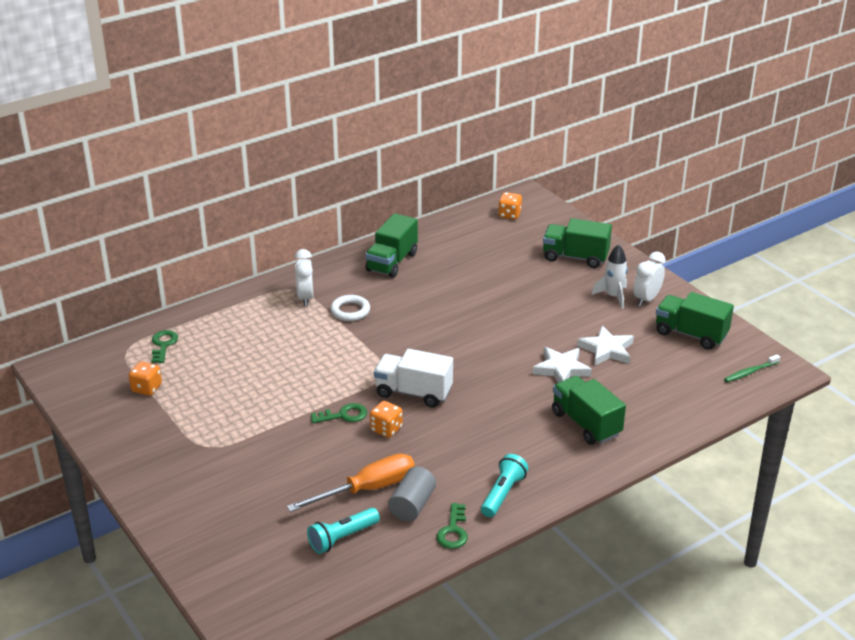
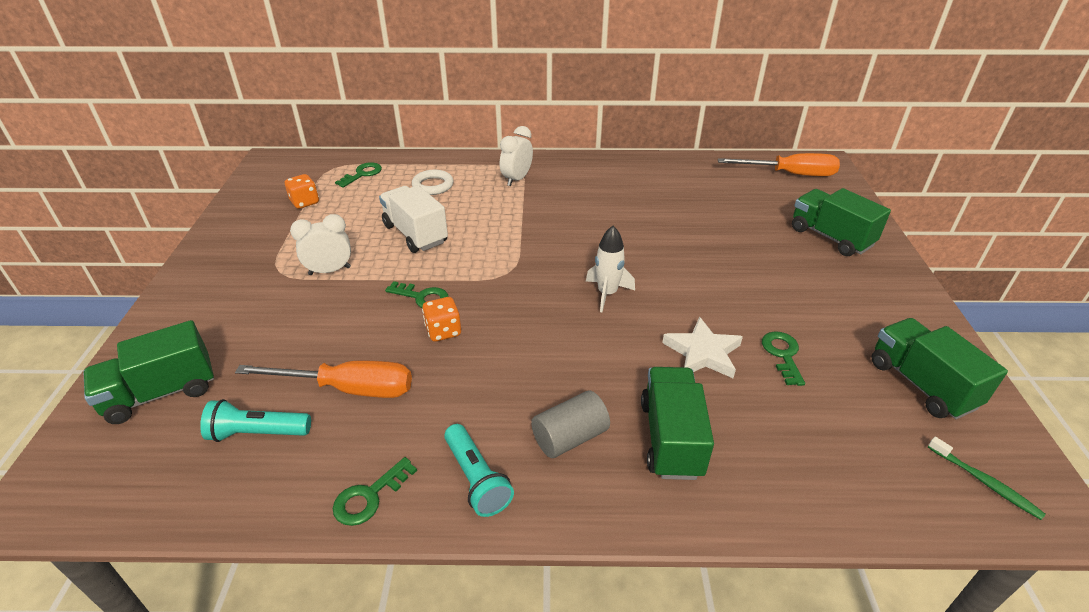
camera: 35 degrees right, 5 degrees up
white ring [330,295,370,321] -> white ring moved to [412,170,454,195]
green truck [365,213,418,278] -> green truck moved to [83,320,214,424]
white truck [374,349,453,408] -> white truck moved to [379,185,448,253]
grey cylinder [388,466,436,522] -> grey cylinder moved to [531,390,610,458]
turquoise flashlight [481,454,528,517] -> turquoise flashlight turned 90 degrees clockwise [444,424,514,517]
orange dice [498,192,522,220] -> orange screwdriver [718,153,840,176]
white star [577,326,634,366] -> green key [762,331,805,386]
white rocket [591,244,628,309] -> white rocket moved to [586,226,635,312]
white clock [633,252,666,306] -> white clock moved to [290,214,351,275]
green toothbrush [724,354,780,382] -> green toothbrush turned 135 degrees counterclockwise [928,437,1046,520]

